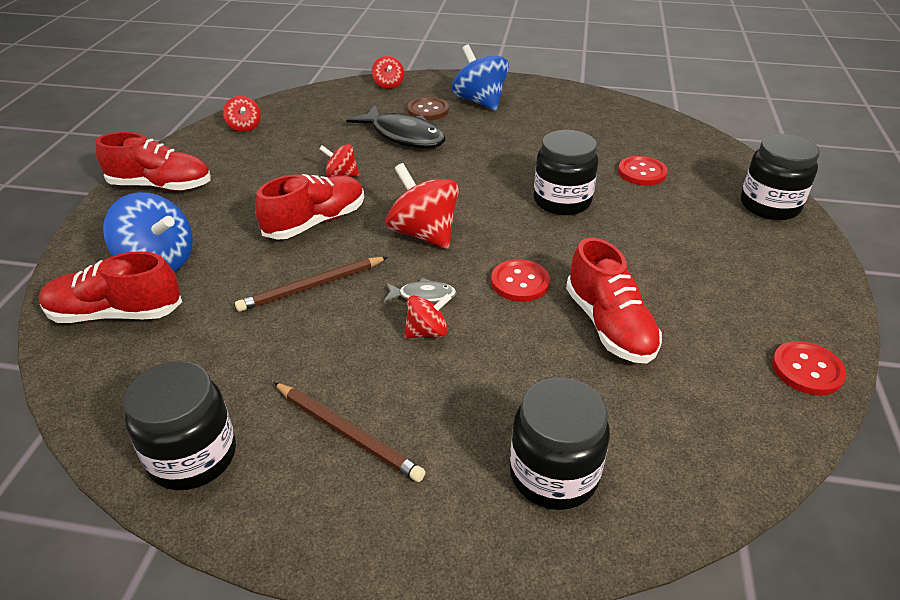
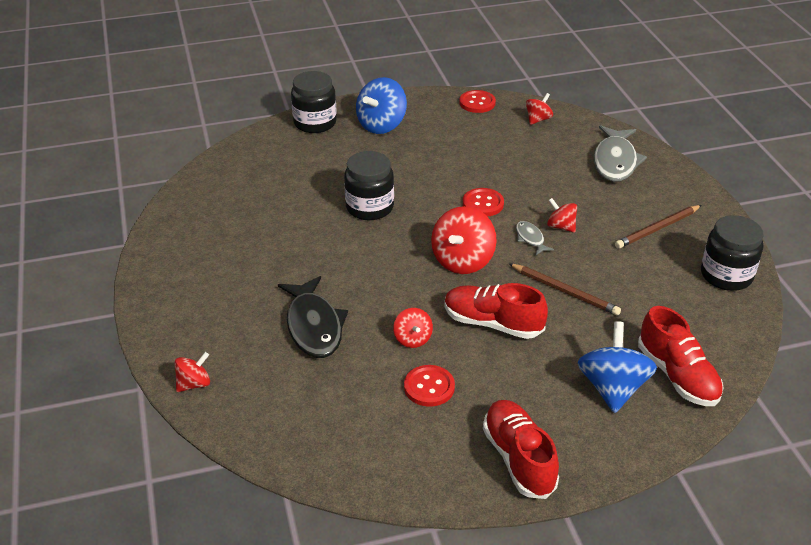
camera: 115 degrees left, 0 degrees up
red spinning top [223,96,261,132] -> red spinning top moved to [526,93,553,125]
brown pencil [273,382,425,482] -> brown pencil turned 135 degrees counterclockwise [615,205,702,249]
black fish [346,105,445,149] -> black fish turned 150 degrees clockwise [278,276,348,358]
brown button [407,97,449,120] -> none
blue spinning top [452,45,509,111] -> blue spinning top moved to [356,77,407,134]
black jar [510,377,610,510] -> grey fish [594,125,647,182]
red shoe [566,238,662,364] -> none
red button [618,156,667,186] -> red button moved to [404,365,455,407]

